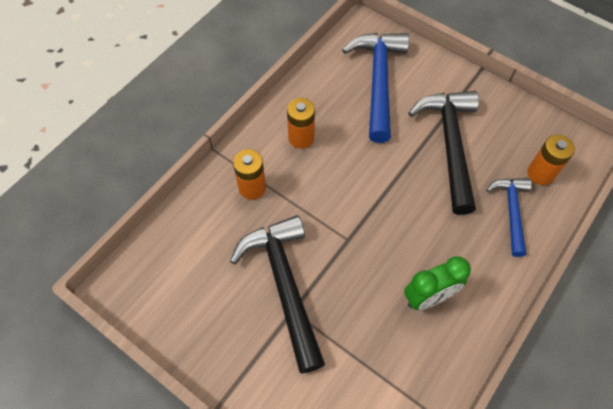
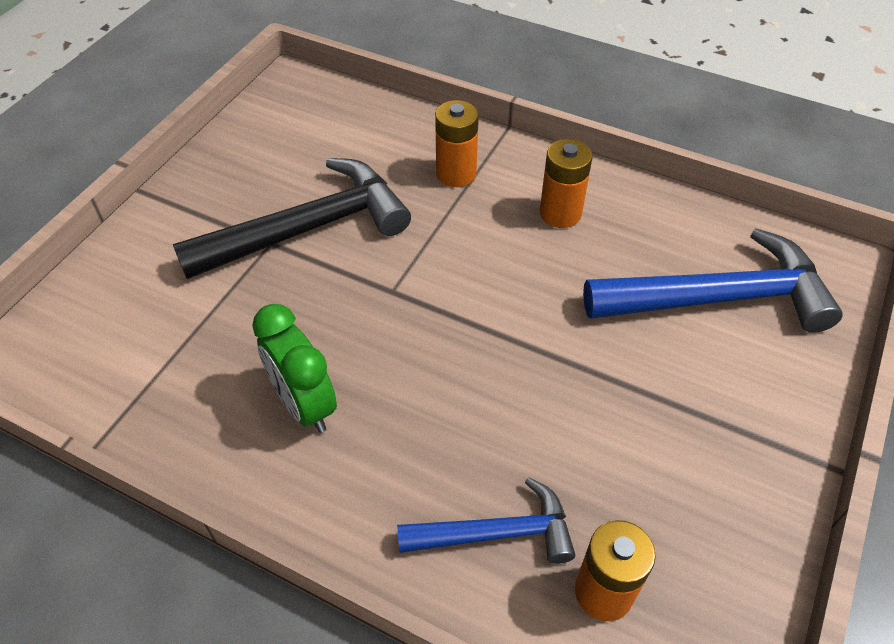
camera: 80 degrees right, 10 degrees down
black hammer [408,91,479,215] -> none

